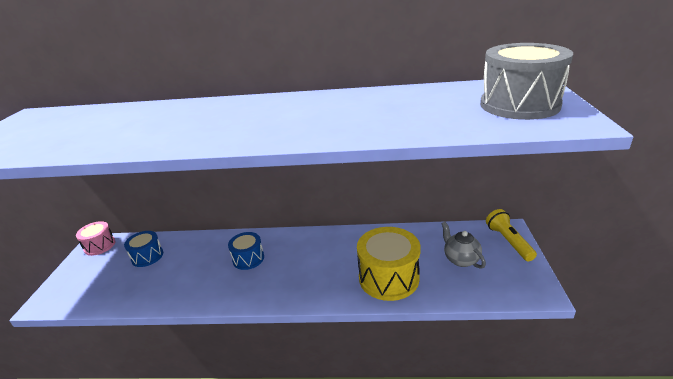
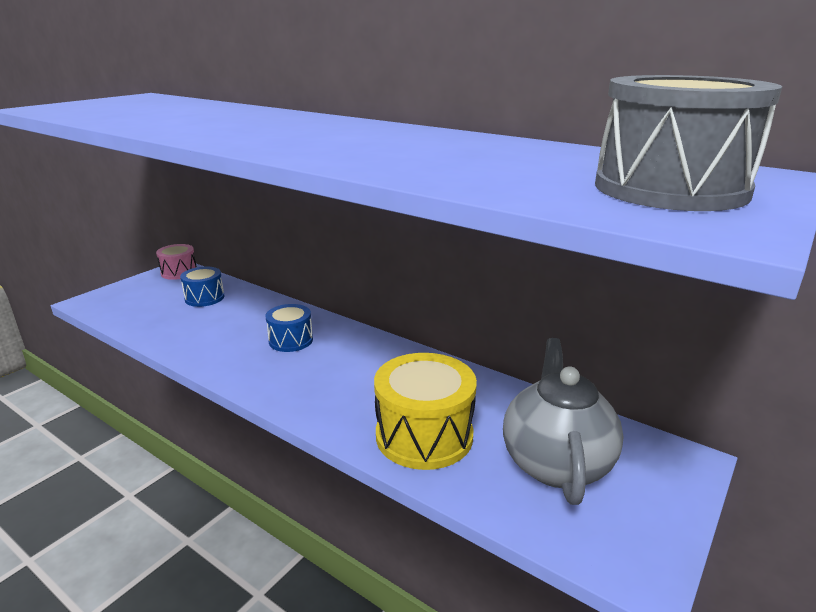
camera: 30 degrees right, 5 degrees down
grey teapot [441,222,486,269] -> grey teapot [503,338,623,505], size x1.76
yellow flashlight [486,209,537,261] -> none

